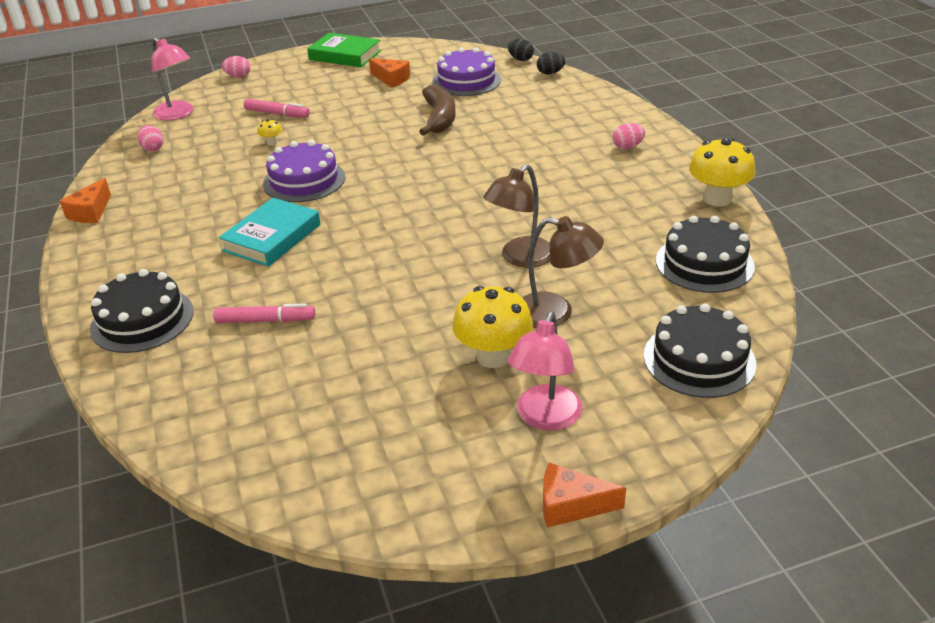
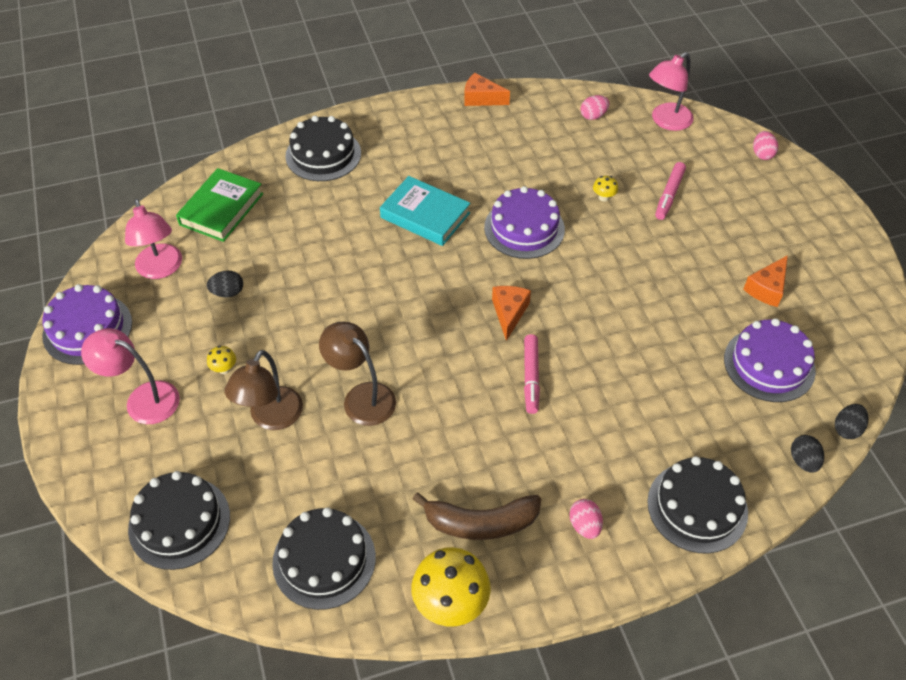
camera: 90 degrees right, 15 degrees up
pink marker [213,303,315,323] -> pink marker moved to [524,334,540,414]
green book [307,33,381,67] -> green book moved to [176,168,263,242]
brown banana [419,85,456,136] -> brown banana moved to [413,493,541,540]
yellow mushroom [452,286,533,368] -> yellow mushroom [207,346,236,374], size x0.44
orange cheese [543,462,626,528] -> orange cheese moved to [492,286,531,341]
none -> purple cake [42,284,132,365]
none -> pink lamp [125,199,182,279]
none -> black egg [207,270,243,297]
none -> black cake [647,456,748,554]

